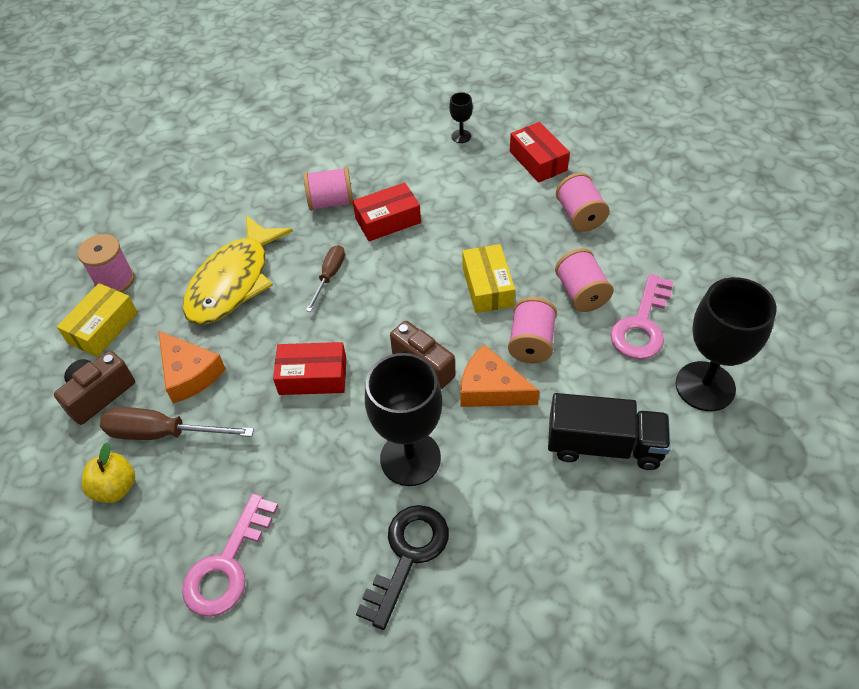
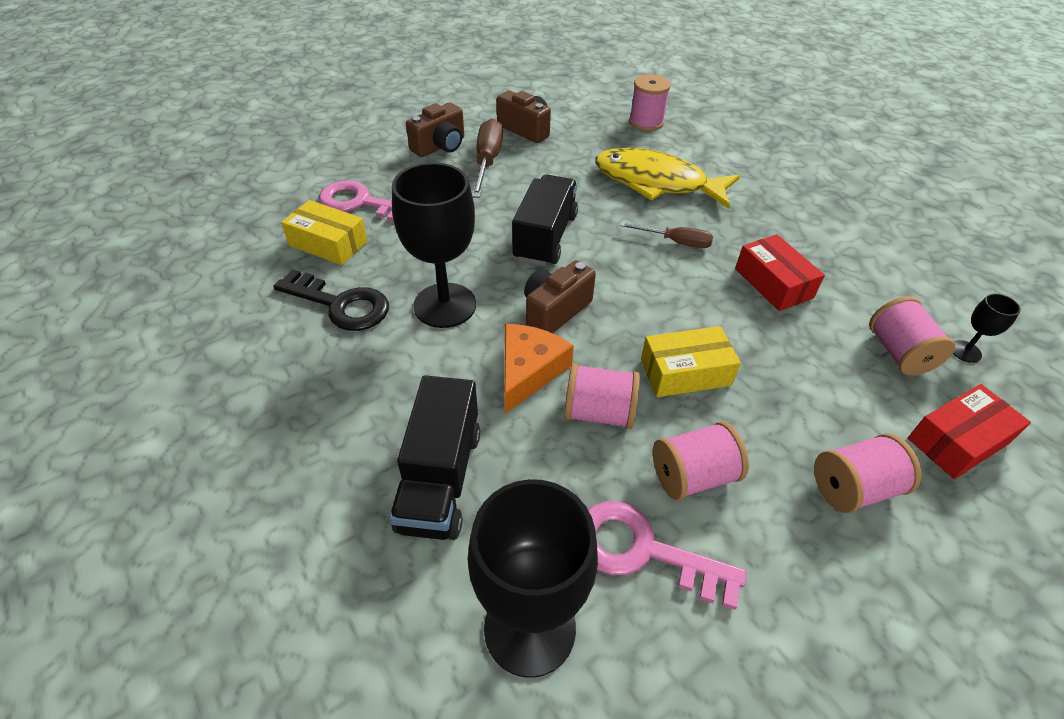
camera: 85 degrees right, 5 degrees down
yellow box [57,283,138,357] -> yellow box moved to [281,200,368,265]
yellow apple [82,443,135,503] -> brown camera [406,103,464,157]
orange cheese [159,331,226,403] -> none
red box [273,342,346,395] -> black truck [512,175,578,266]
pink spool [304,167,353,211] -> pink spool moved to [869,296,955,376]

